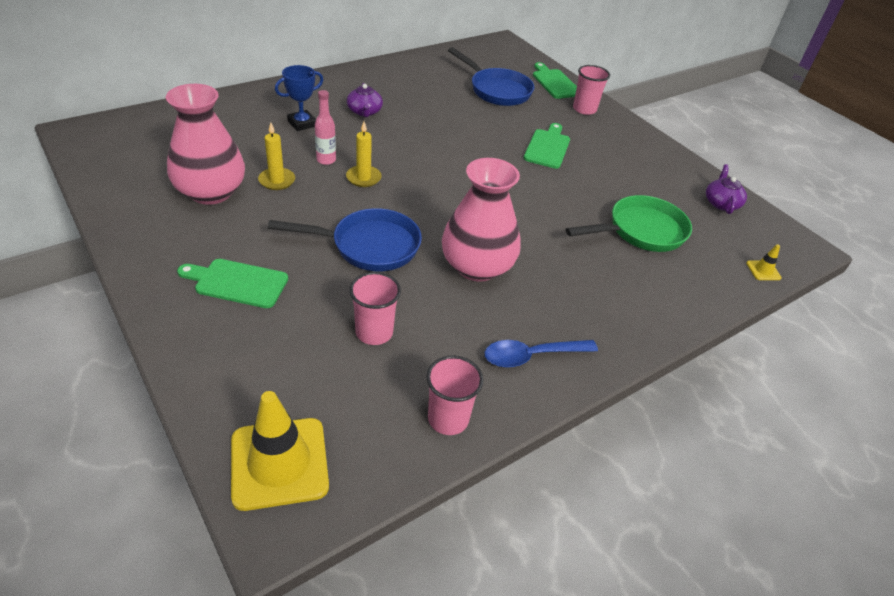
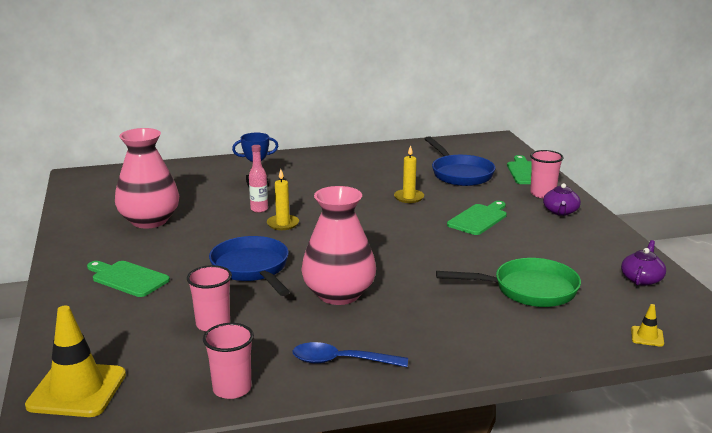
camera: 25 degrees right, 20 degrees down
yellow candle [258,123,295,190] -> yellow candle moved to [394,145,424,203]
blue pan [268,208,422,271] -> blue pan turned 135 degrees counterclockwise [209,236,290,296]
purple teapot [347,83,383,117] -> purple teapot moved to [543,183,581,216]

